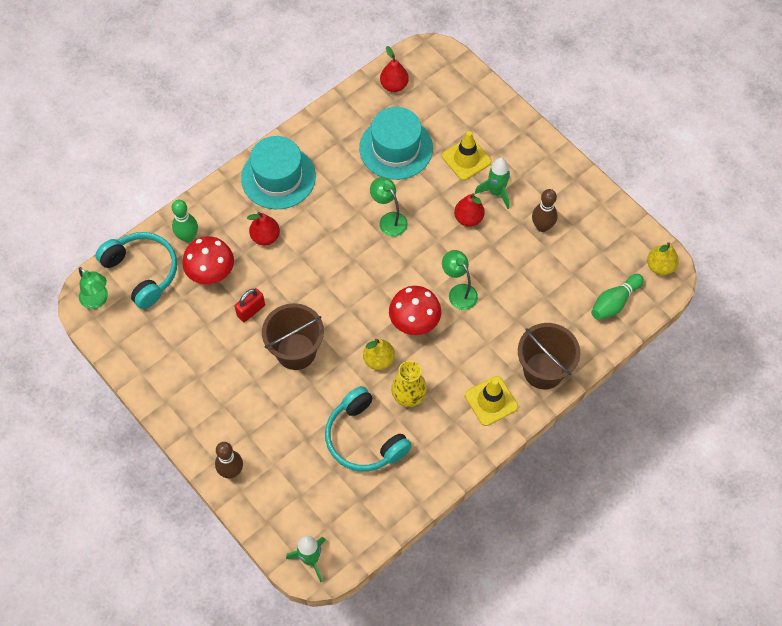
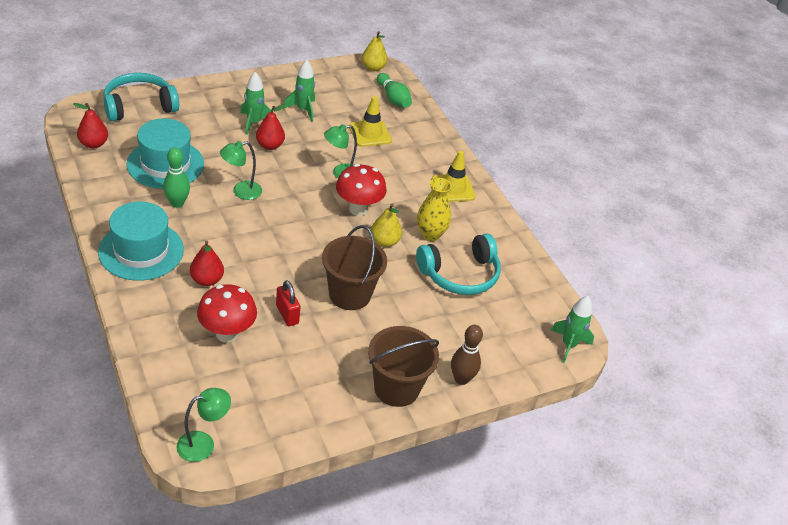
camera: 80 degrees left, 20 degrees down
turquoise headphones [96,232,177,309] -> turquoise headphones moved to [103,73,179,122]
green bowling pin [172,200,198,243] -> green bowling pin moved to [163,147,190,208]
yellow traffic cone [442,131,491,180] -> yellow traffic cone moved to [349,96,392,147]
brown bucket [518,323,580,390] -> brown bucket moved to [368,326,439,407]
brown bowling pin [532,189,558,232] -> green rocket [283,60,315,122]

